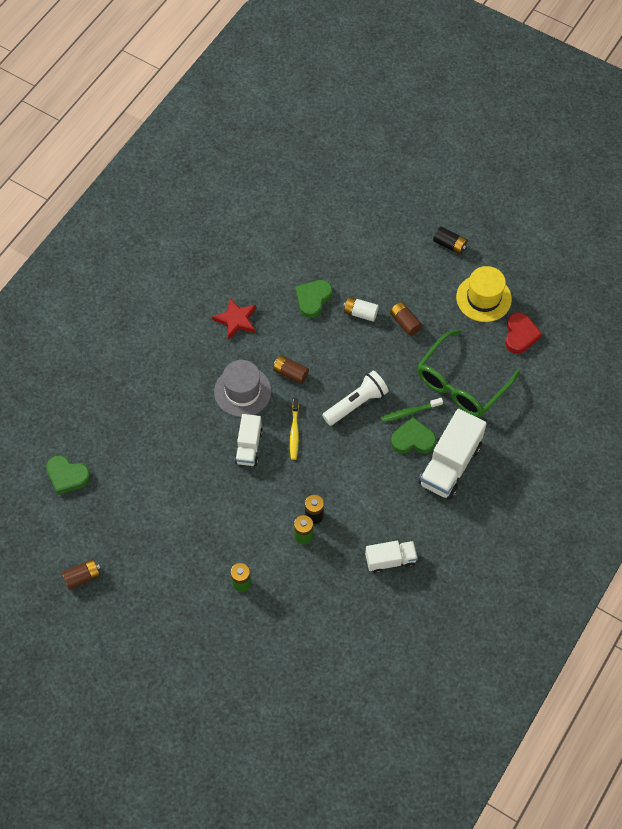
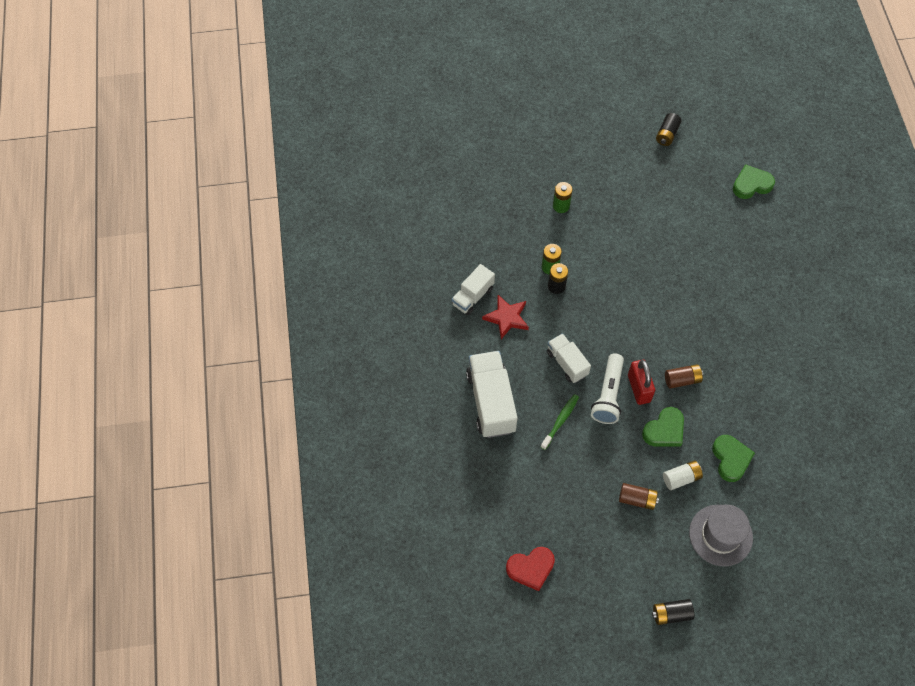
camera: 140 degrees right, 0 degrees up
brown battery [62,559,100,590] -> black battery [656,113,681,146]
red star [212,297,256,340] -> red star moved to [482,295,529,339]
grey hat [214,360,271,417] -> grey hat moved to [689,505,753,567]
white truck [235,414,263,466] -> white truck moved to [547,333,591,383]
yellow toothbrush [290,398,299,460] -> none
green heart [391,417,436,454] -> green heart moved to [642,407,684,447]
green glasses [417,330,520,417] -> none
yellow hat [456,266,512,322] -> none
red heart [505,312,542,354] -> red heart turned 75 degrees counterclockwise [506,547,555,591]
none -> red padlock [628,360,655,405]

